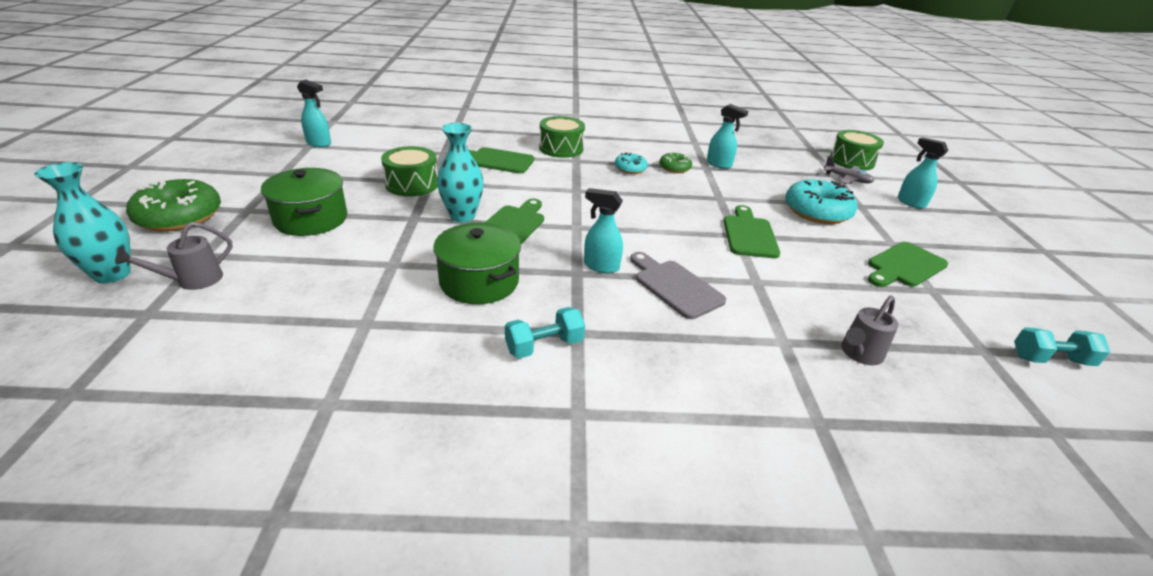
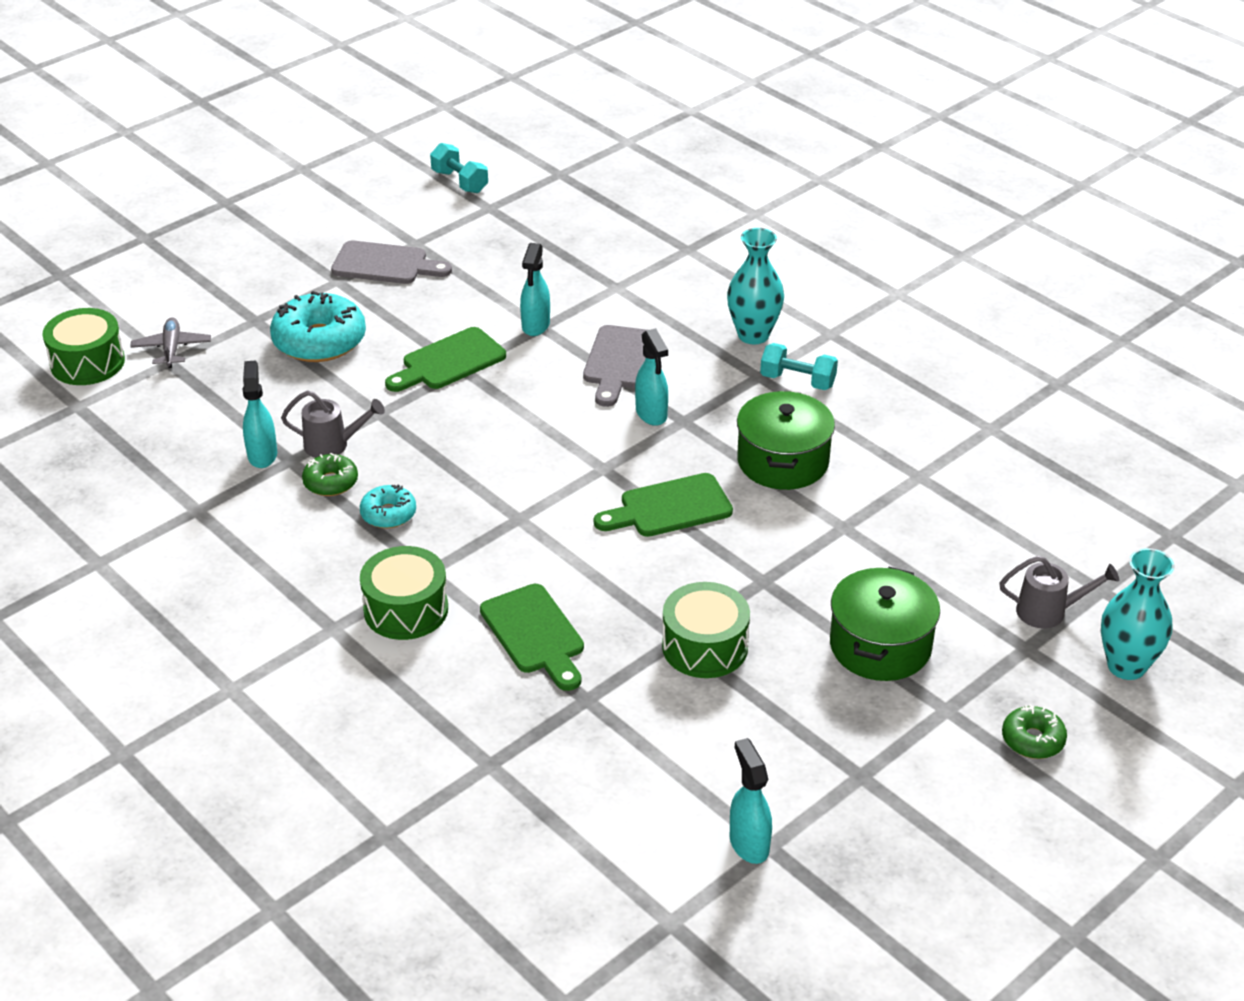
camera: 130 degrees left, 5 degrees up
green donut [126,179,221,232] -> green donut [1002,704,1067,759], size x0.54
turquoise vase [437,123,484,222] -> turquoise vase moved to [727,228,784,344]
grey watering can [841,296,899,365] -> grey watering can moved to [281,391,385,458]
green cutting board [868,242,948,287] -> grey cutting board [331,241,452,284]
turquoise spray bottle [898,137,949,209] -> turquoise spray bottle moved to [520,243,550,336]

